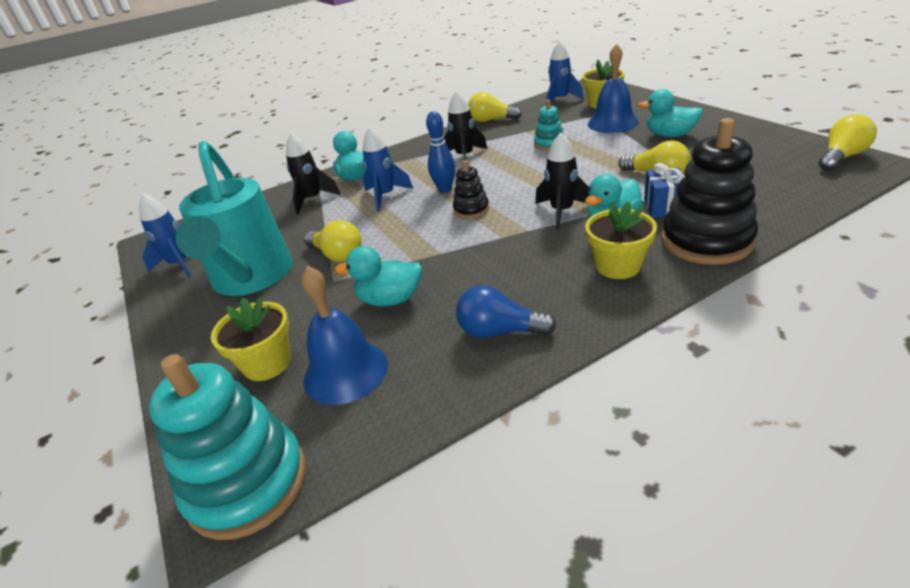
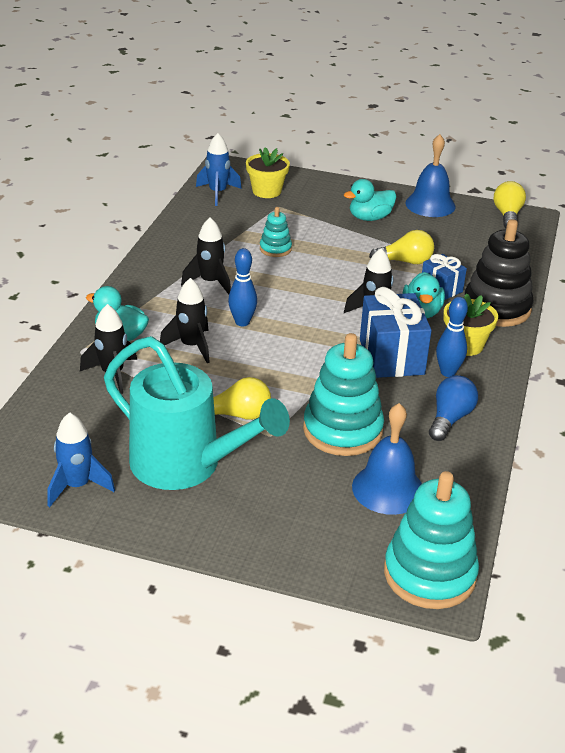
camera: 50 degrees left, 0 degrees up
yellow flower pot [211,297,291,381] -> none
turquoise duck [335,246,422,306] -> turquoise stacking toy [303,333,384,456]
blue rocket [362,126,413,211] -> black rocket [160,278,210,363]
black stacking toy [453,160,489,219] -> none
blue light bulb [456,285,557,338] -> blue light bulb turned 150 degrees clockwise [429,375,478,441]
yellow light bulb [468,92,522,122] -> none
blue bell [588,43,639,133] -> blue bell moved to [405,134,456,217]
none -> blue gift [360,287,432,378]
none -> blue bowling pin [436,297,468,377]

